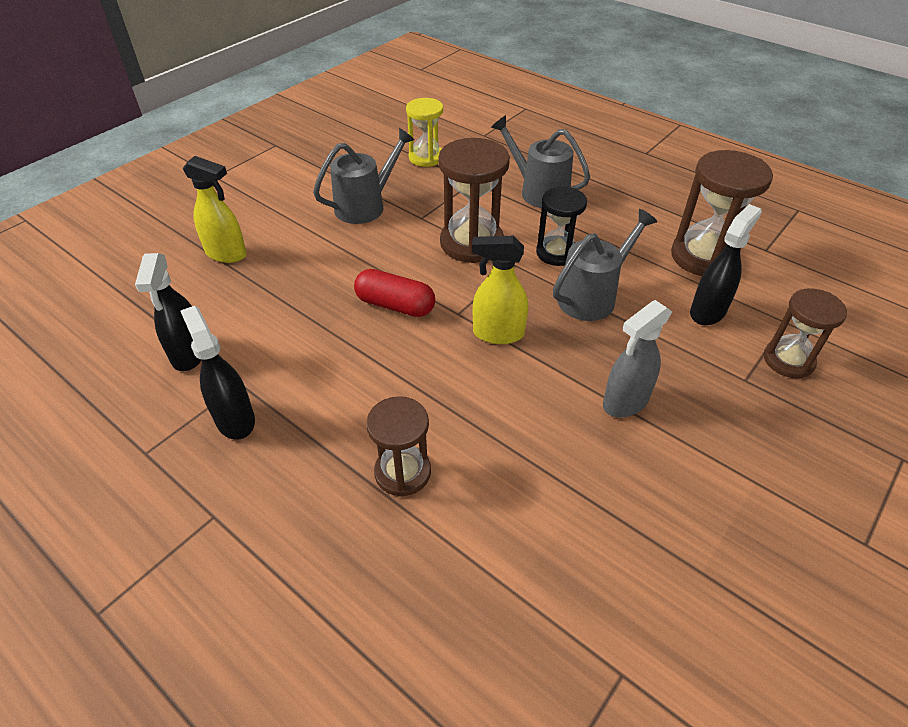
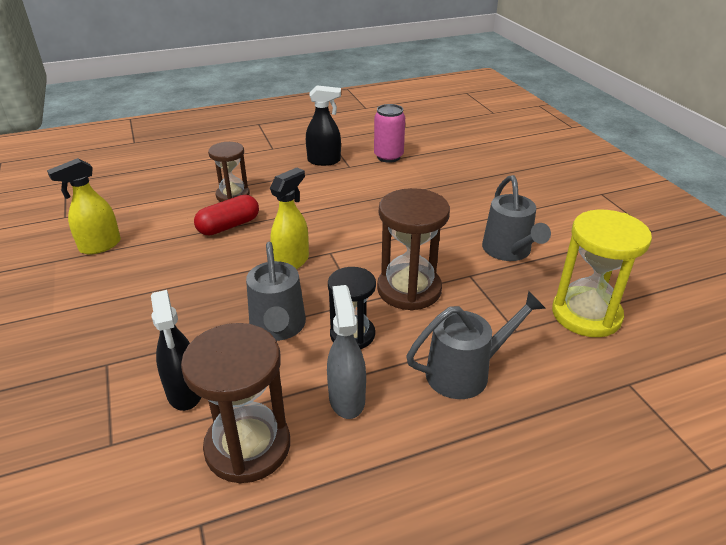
camera: 120 degrees right, 10 degrees down
black spray bottle [135,253,202,371] -> pink can [374,104,405,163]
yellow spray bottle [183,156,247,263] -> yellow spray bottle moved to [47,158,121,254]
red capsule [354,269,435,317] -> red capsule moved to [194,195,259,235]
yellow hourglass [406,98,443,167] -> yellow hourglass [552,210,652,337], size x1.55
grey spray bottle [603,300,672,418] -> grey spray bottle moved to [327,285,366,419]
brown hourglass [764,288,847,378] -> none

